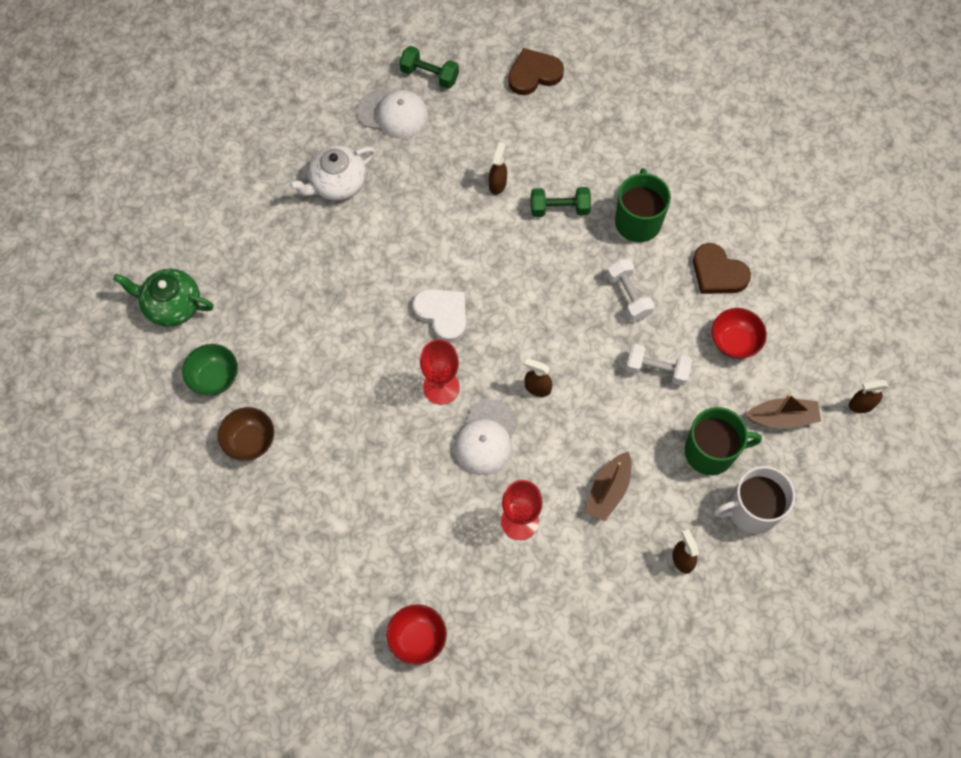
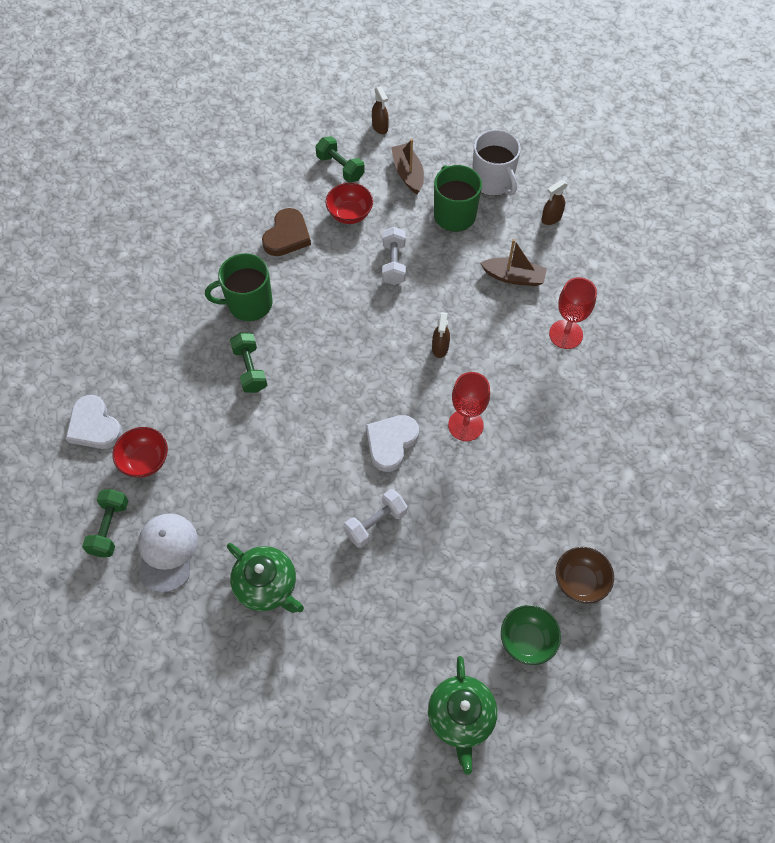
camera: 105 degrees left, 5 degrees down
white teapot [289,145,376,200] -> green teapot [227,543,304,613]
red bowl [387,604,447,665] -> red bowl moved to [112,427,168,478]
white cap [454,399,518,475] -> none
brown spray bottle [489,142,507,195] -> none
brown heart [508,48,564,95] -> white heart [65,395,122,449]
white dumbbell [606,258,654,321] -> white dumbbell moved to [344,489,408,548]
none -> green dumbbell [315,136,365,183]

